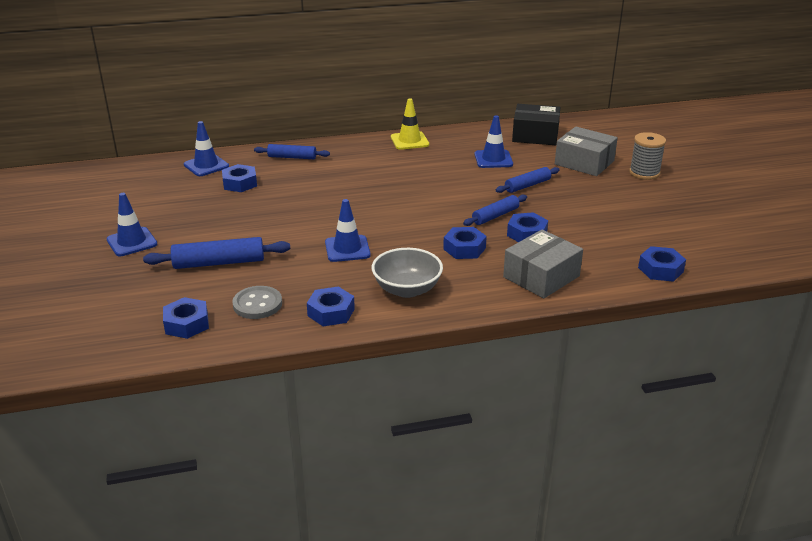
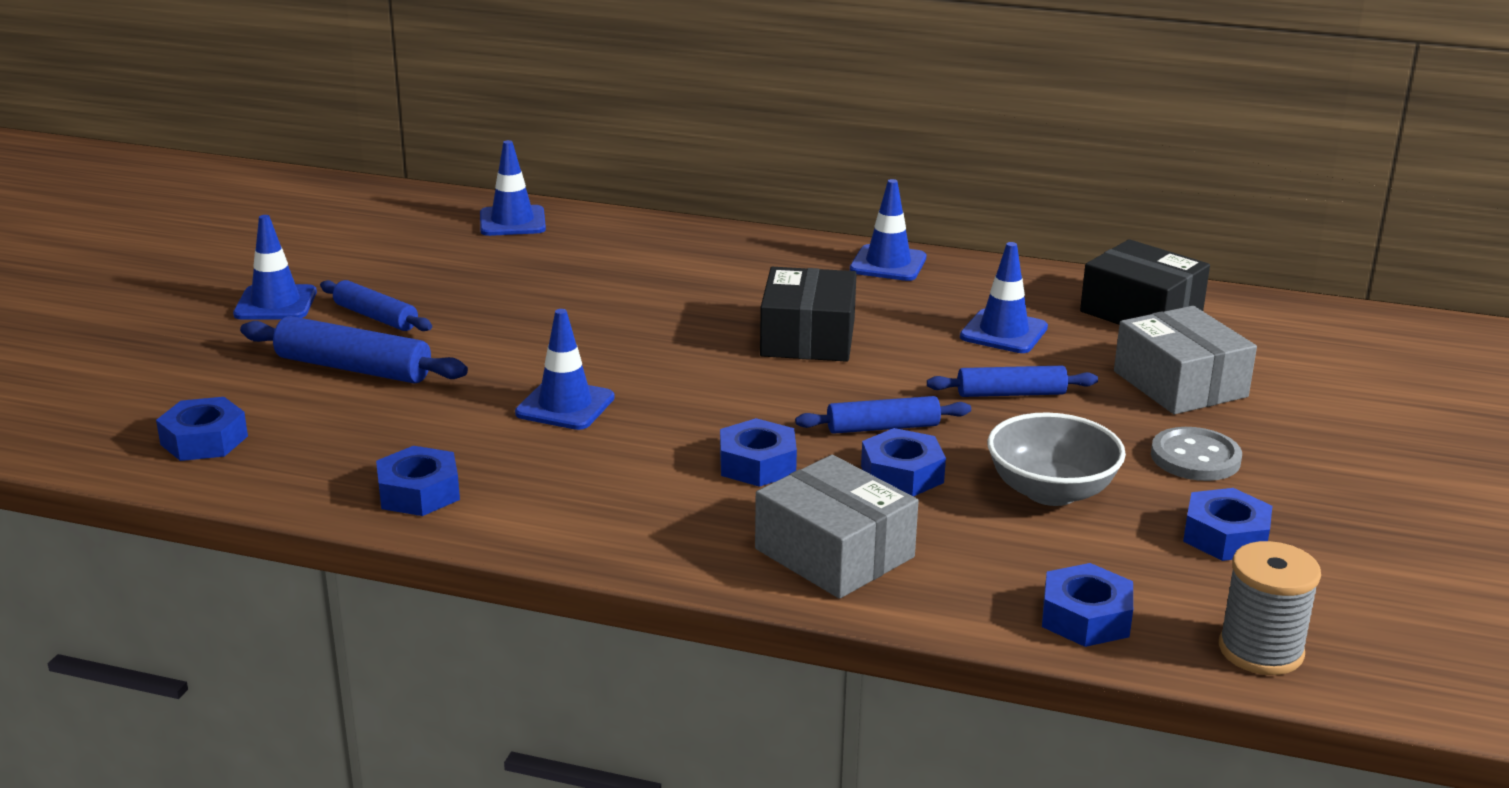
camera: 30 degrees right, 5 degrees down
blue nut [222,164,257,192] -> blue nut moved to [1183,488,1272,561]
grey button [232,286,282,319] -> grey button moved to [1151,427,1242,481]
blue rolling pin [254,144,330,159] -> blue rolling pin moved to [320,280,432,331]
grey bowl [372,248,443,298] -> grey bowl moved to [988,412,1126,506]
yellow traffic cone [391,98,429,150] -> blue traffic cone [850,179,926,281]
grey box [503,229,583,298] -> grey box turned 60 degrees clockwise [755,455,918,599]
grey spool [629,132,666,180] -> grey spool moved to [1219,541,1321,675]
none -> black box [760,267,857,362]

